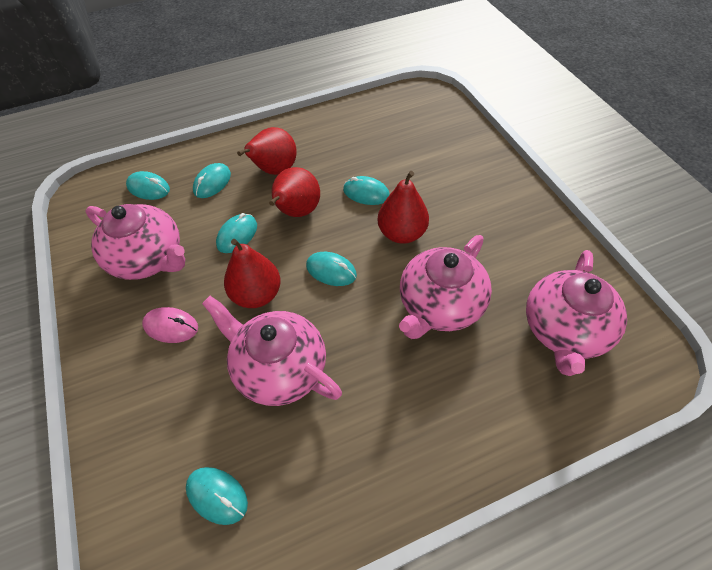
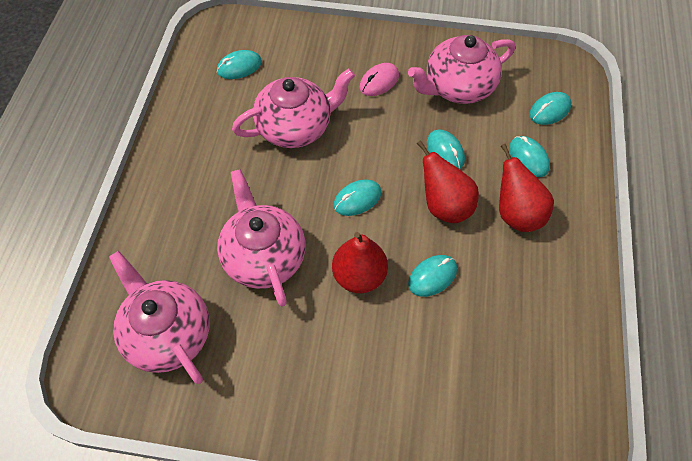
camera: 120 degrees right, 5 degrees up
red pear [224,239,281,308] -> none

